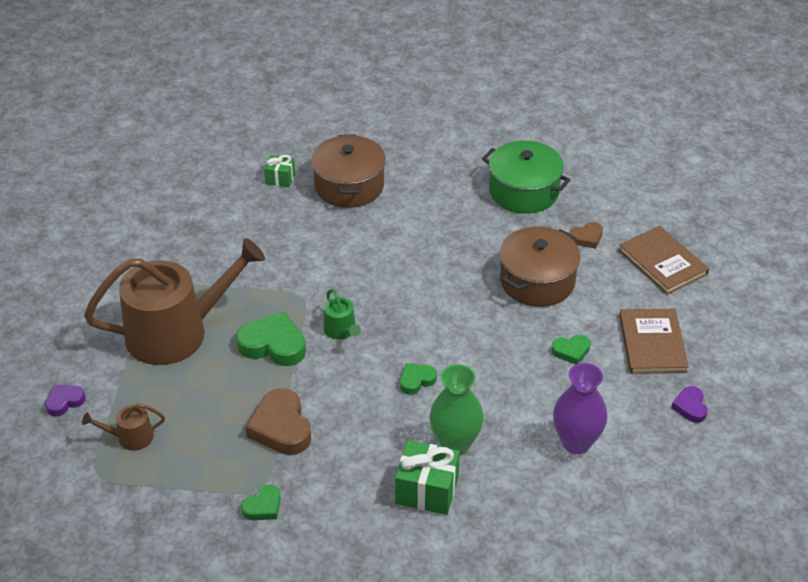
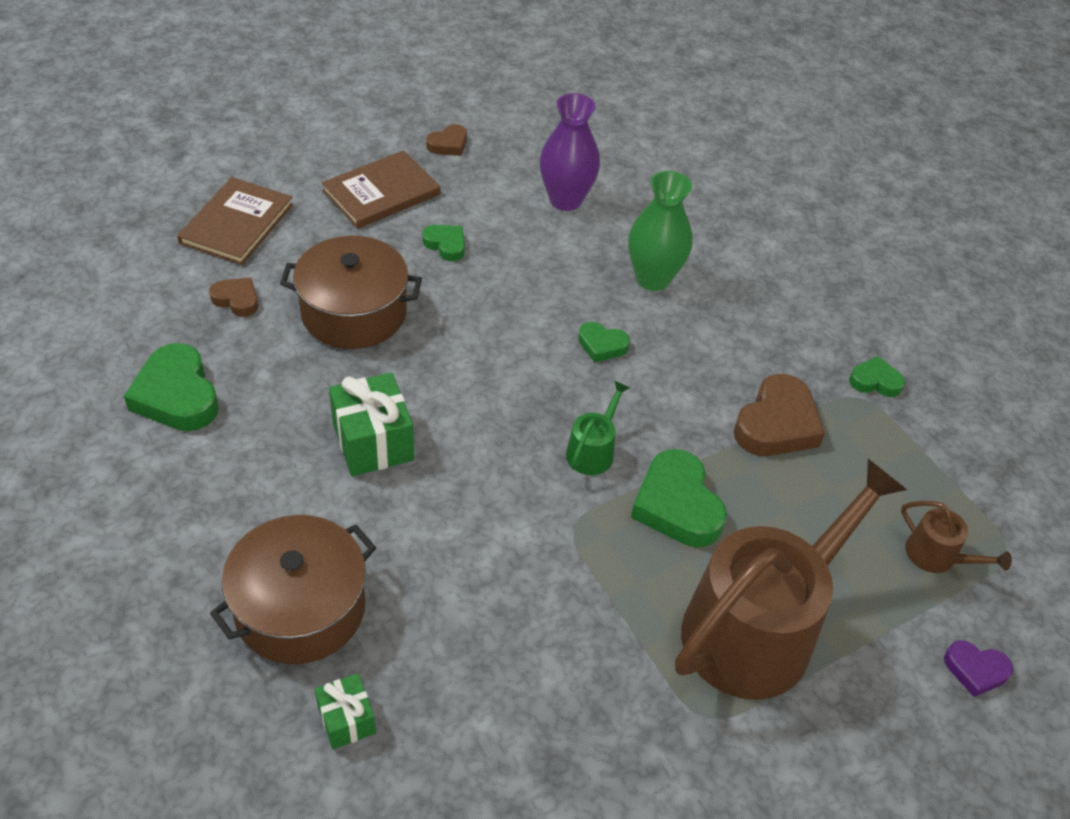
camera: 130 degrees left, 5 degrees up
brown watering can [84,238,265,365] -> brown watering can turned 105 degrees clockwise [675,459,907,700]
green gift [395,440,460,515] -> green gift moved to [329,372,414,476]
green pot [482,140,571,214] -> green heart [124,343,219,431]
purple heart [671,386,708,423] -> brown heart [426,124,467,156]

